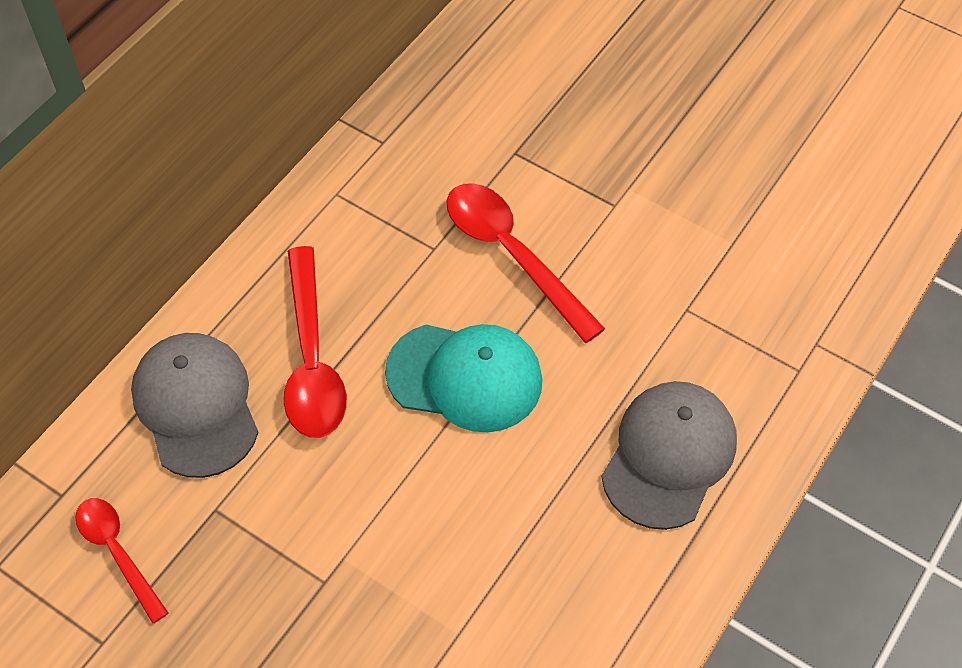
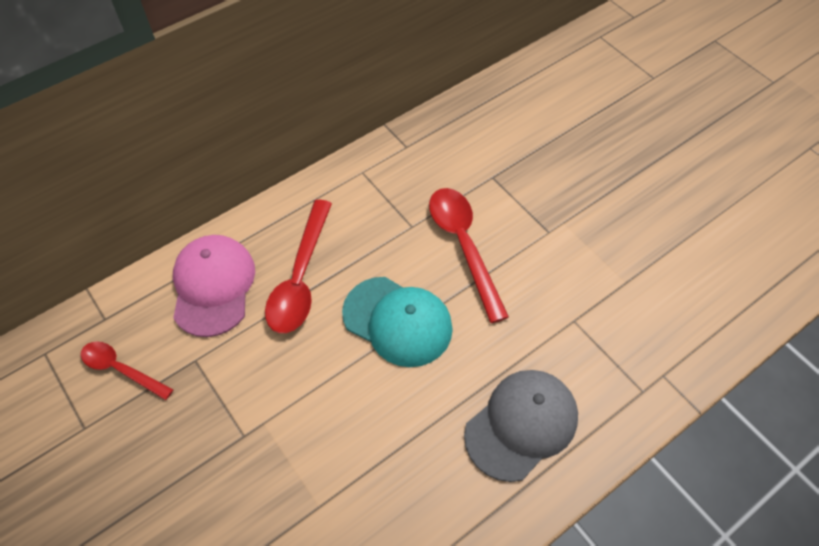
camera: 20 degrees right, 0 degrees up
red spoon [75,498,169,624] -> red spoon turned 45 degrees counterclockwise [81,342,174,400]
grey cap [131,333,259,478] -> pink cap [173,235,255,337]

